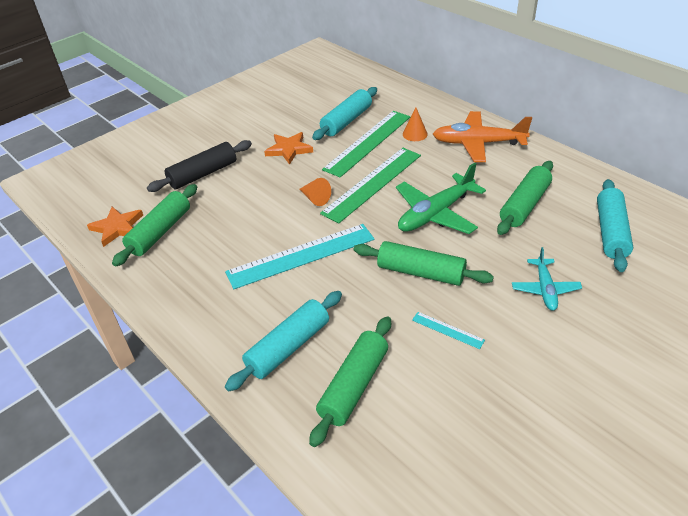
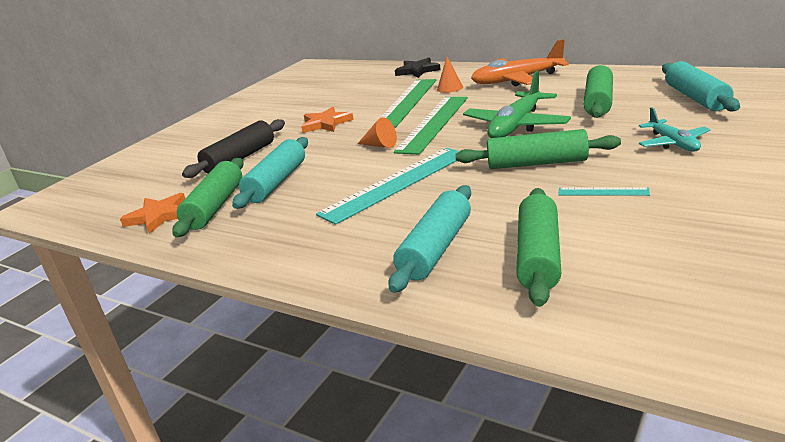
camera: 15 degrees left, 15 degrees down
turquoise rolling pin [312,87,377,140] -> turquoise rolling pin moved to [232,137,308,209]
none -> black star [395,58,441,78]

